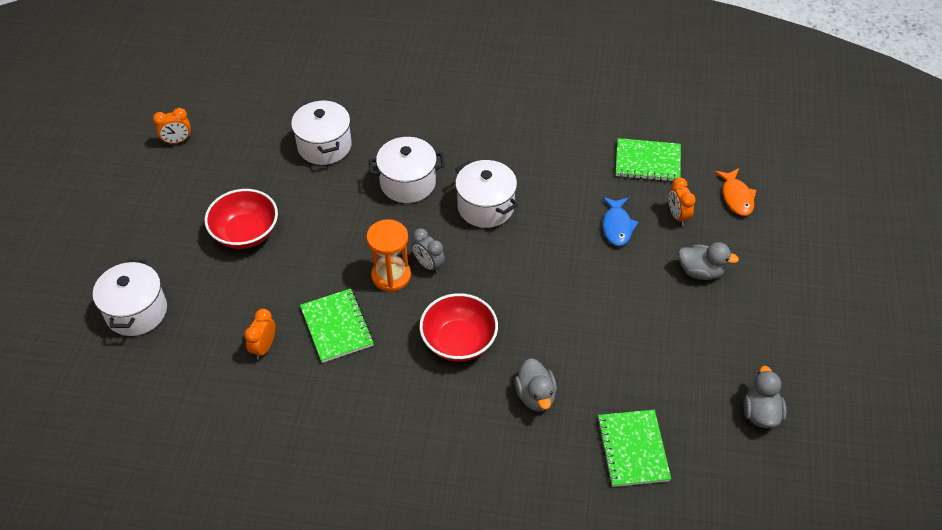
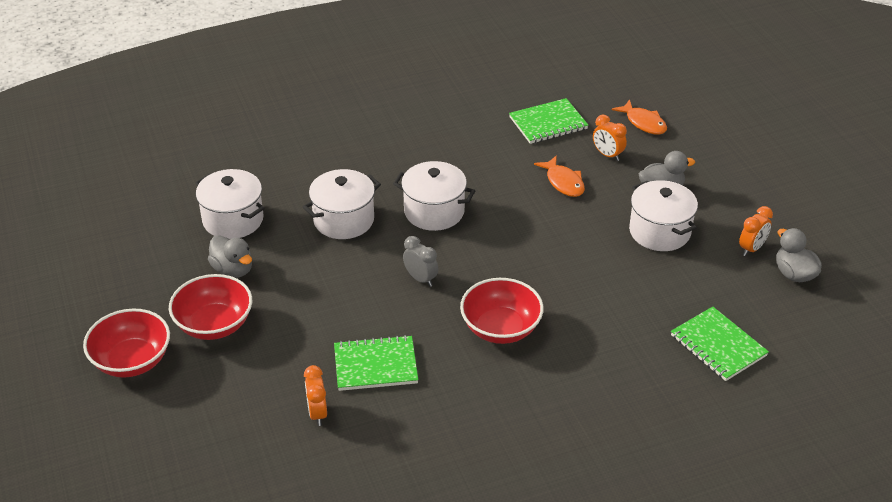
camera: 30 degrees left, 10 degrees down
white pot [93,260,167,336] -> white pot moved to [629,180,698,251]
orange clock [153,108,191,144] -> orange clock moved to [739,206,773,256]
green notebook [300,289,374,363] -> green notebook turned 45 degrees counterclockwise [334,335,418,391]
orange hourglass [366,219,411,292] -> none
grey clock [412,229,445,273] -> grey clock turned 150 degrees counterclockwise [403,236,438,287]
grey duck [514,358,557,411] -> grey duck moved to [208,235,252,278]
blue fish [602,197,639,246] -> orange fish [534,155,585,197]
none -> red bowl [83,309,170,378]

